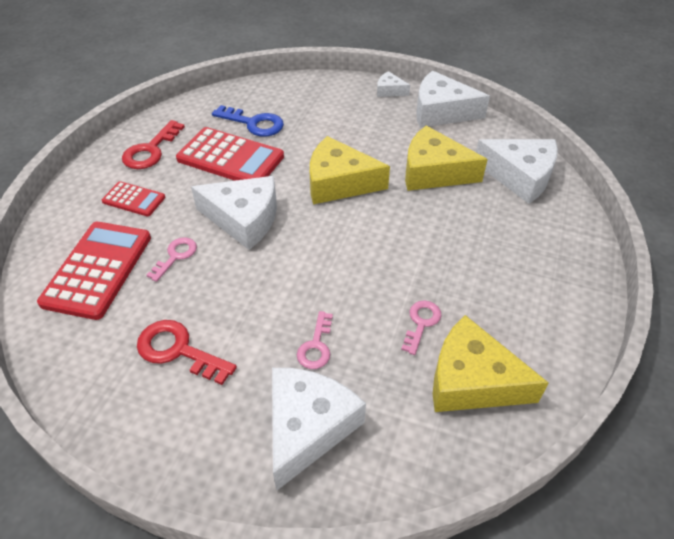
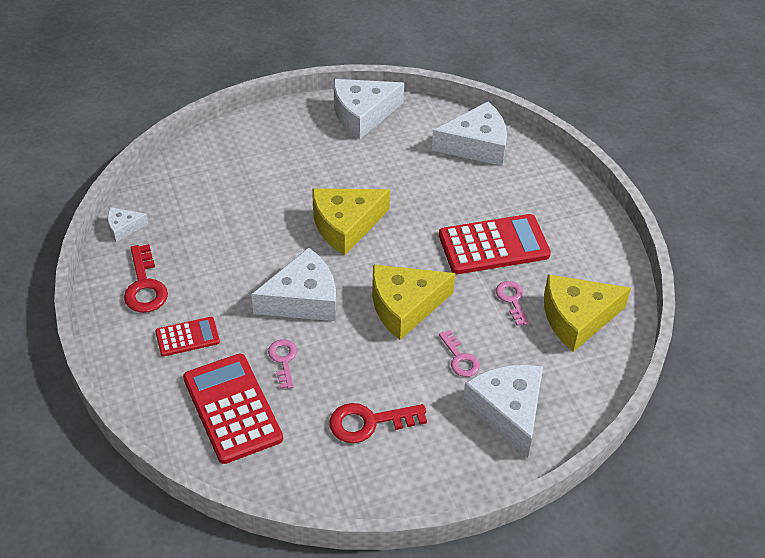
camera: 40 degrees left, 0 degrees up
red calculator [176,127,284,181] -> red calculator moved to [439,214,551,274]
blue key [212,105,284,137] -> none
white cheese [377,71,410,97] -> white cheese moved to [108,207,149,242]
yellow cheese [405,126,488,191] -> yellow cheese moved to [372,264,455,340]

